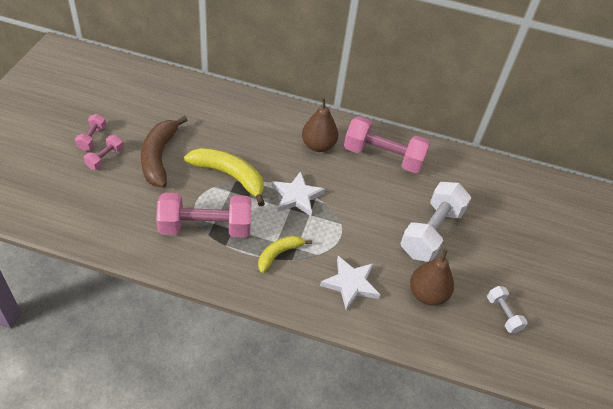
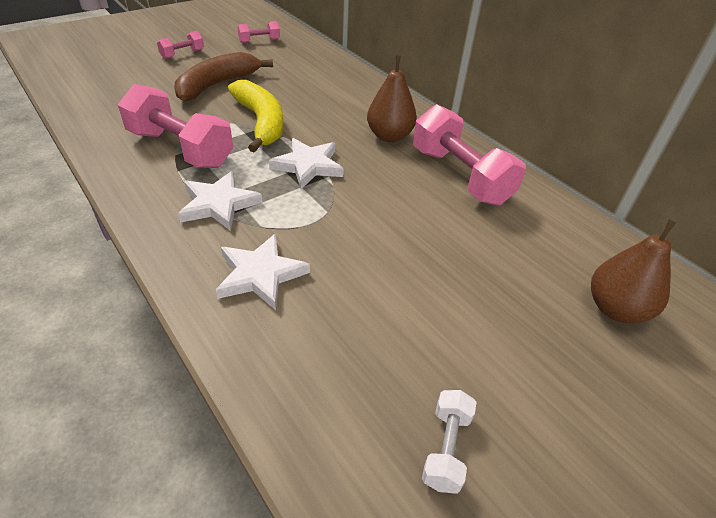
camera: 40 degrees right, 5 degrees down
pink dumbbell [84,135,124,170] -> pink dumbbell moved to [237,21,280,43]
yellow banana [258,235,312,273] -> white star [178,171,263,231]
white dumbbell [400,182,471,262] -> none
brown pear [410,250,454,306] -> brown pear moved to [591,219,676,323]

